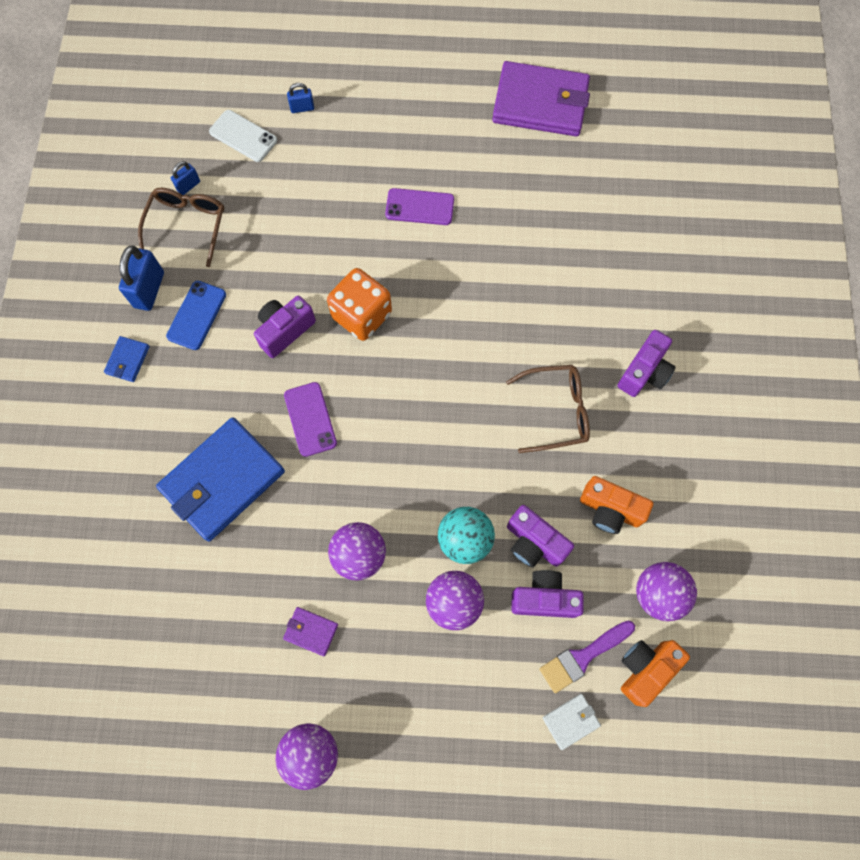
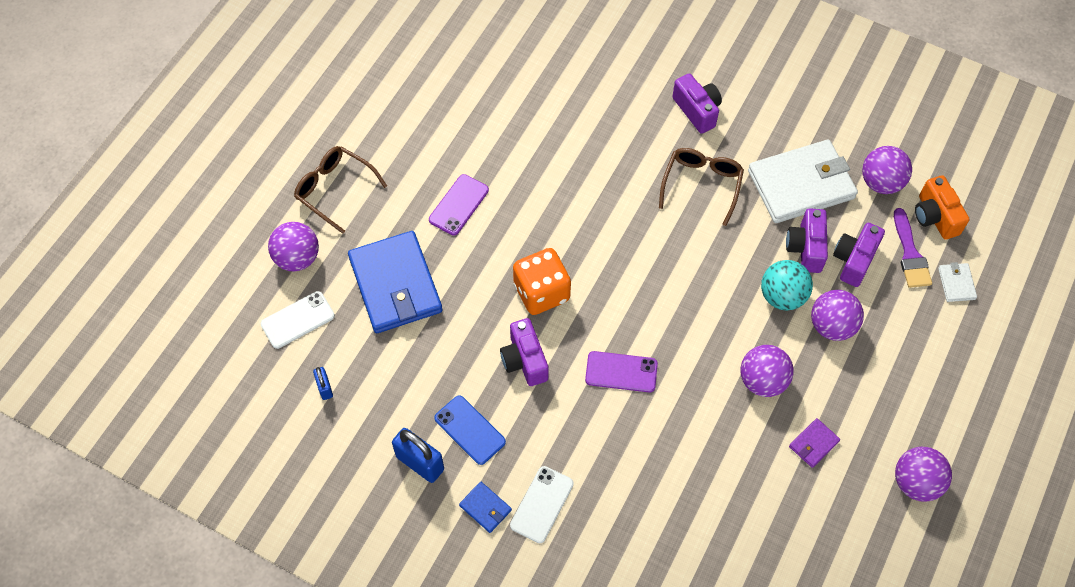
camera: 65 degrees left, 10 degrees down
brown glasses [138,188,224,267] -> brown glasses moved to [294,146,387,234]
blue wallet [156,417,285,541] -> blue wallet moved to [348,231,443,333]
blue padlock [287,83,314,113] -> purple ball [268,222,319,272]
purple wallet [492,61,590,136] -> none
purple camera [507,505,574,568] -> purple camera turned 120 degrees clockwise [786,208,828,273]
orange camera [580,476,653,534] -> white wallet [748,139,858,223]
none -> white phone [510,466,574,543]

